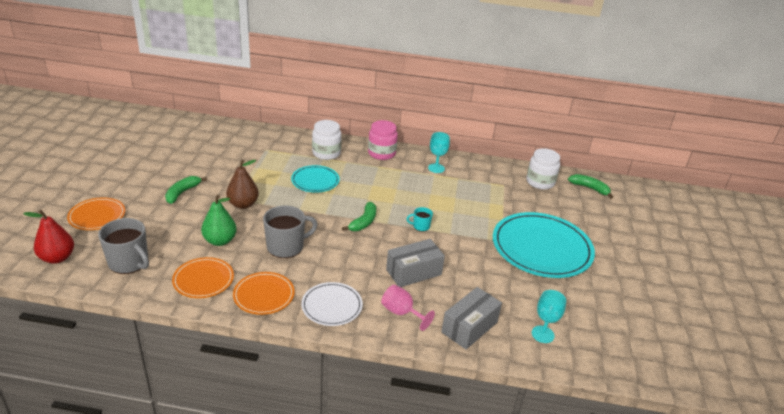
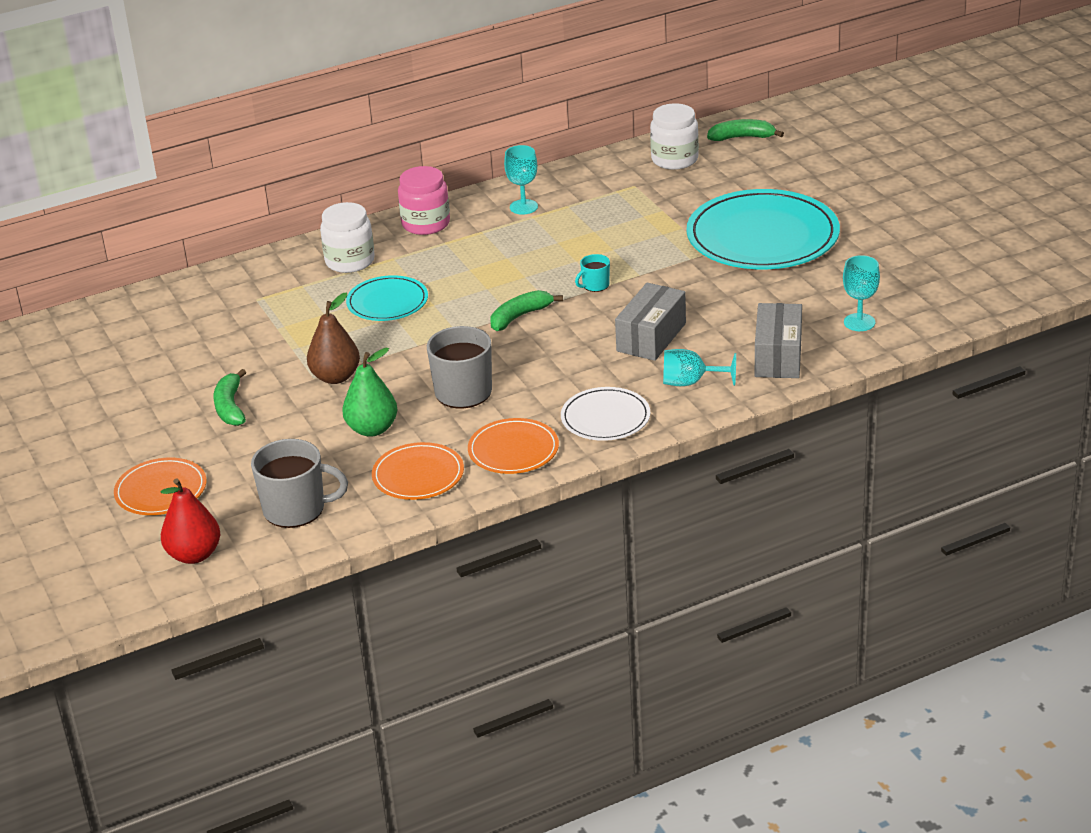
camera: 30 degrees left, 0 degrees up
green banana [342,202,376,231] -> green banana turned 120 degrees counterclockwise [490,290,563,331]
pink goblet [381,285,435,331] -> turquoise goblet [663,349,736,386]

